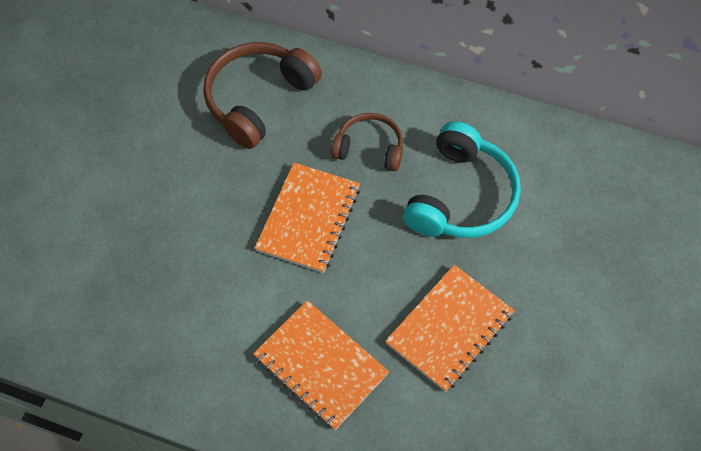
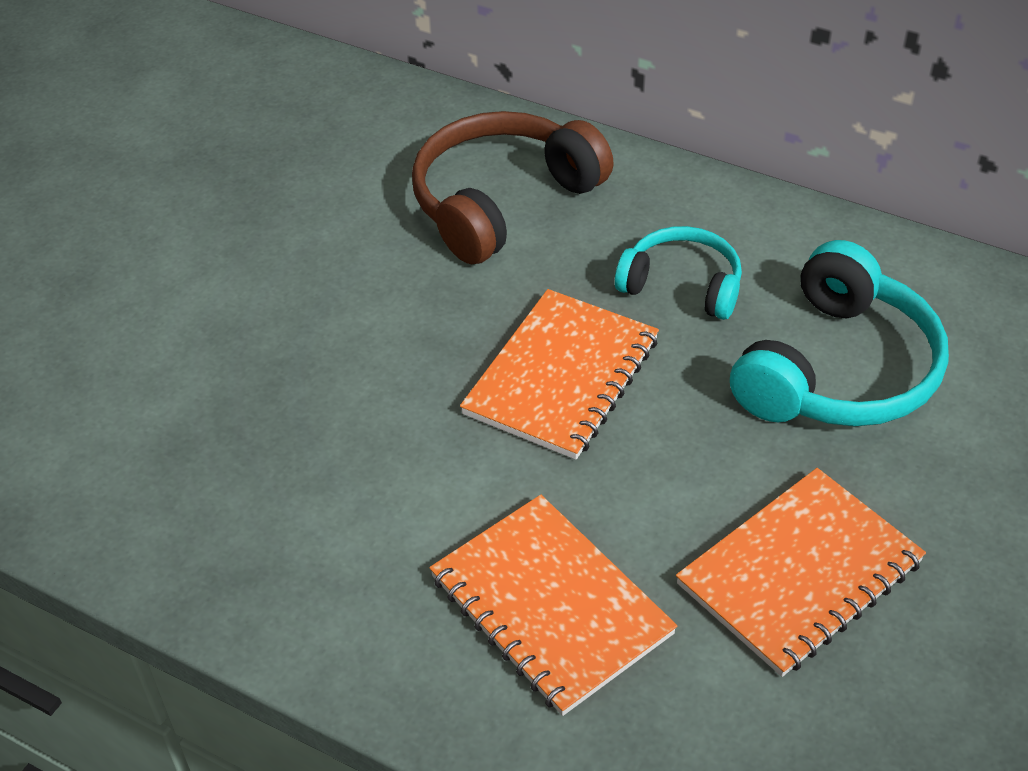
camera: 10 degrees right, 15 degrees down
brown headphones [332,113,403,171] -> turquoise headphones [615,226,742,320]

